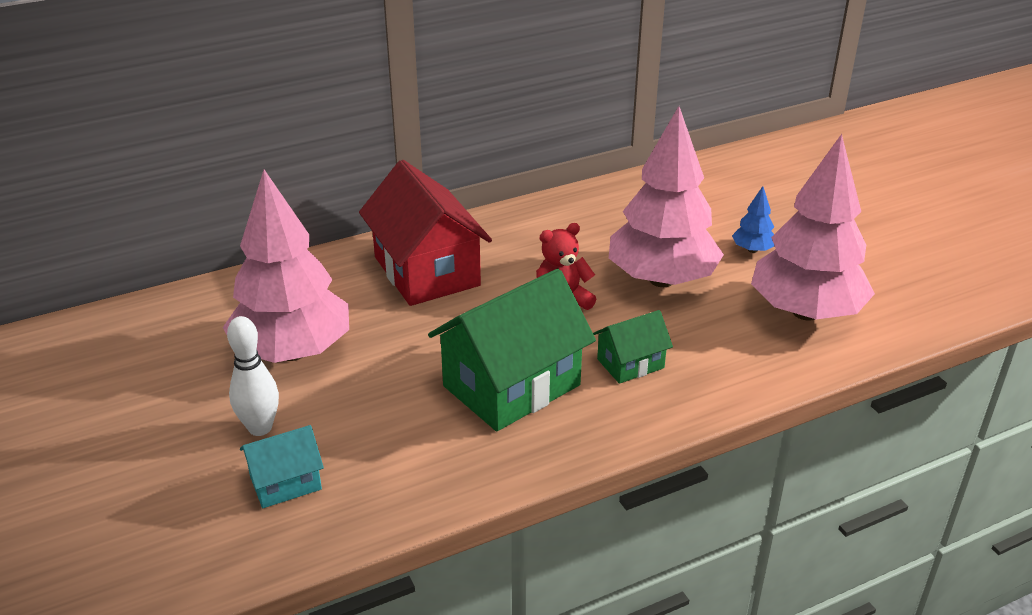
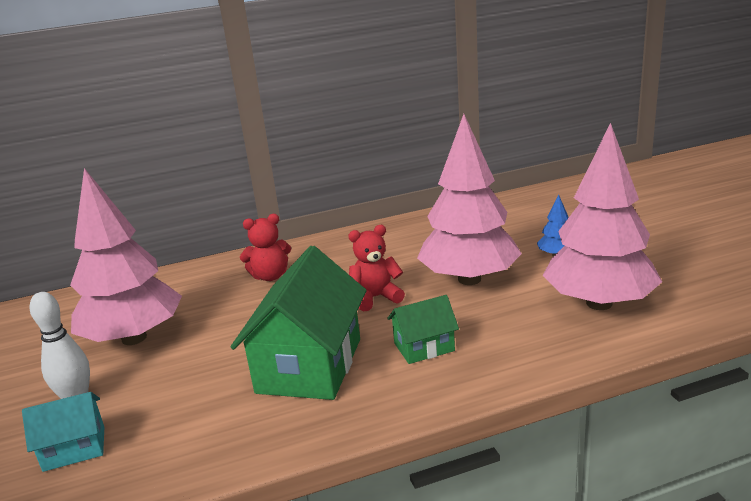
camera: 10 degrees right, 10 degrees down
red house [359,160,492,306] -> red teddy bear [240,214,291,281]
green house [428,269,596,431] -> green house turned 45 degrees counterclockwise [231,246,367,400]

